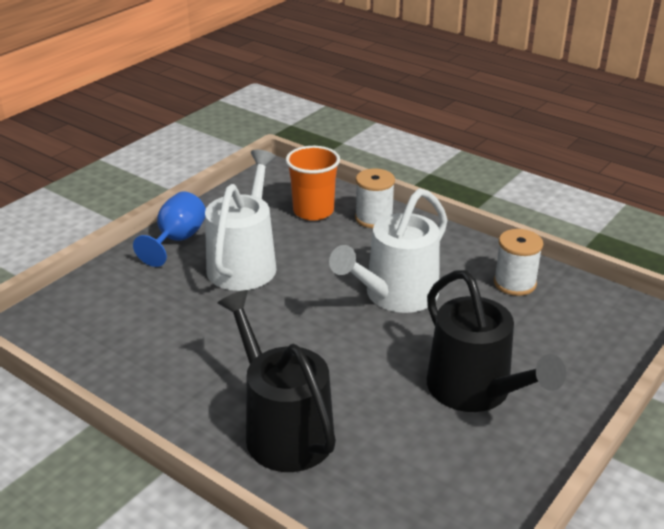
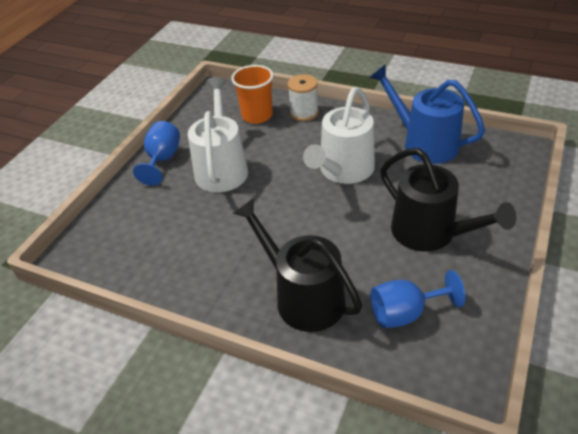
camera: 10 degrees left, 10 degrees up
white spool [494,229,543,296] -> blue watering can [369,64,485,164]
none -> blue goblet [371,270,466,328]

